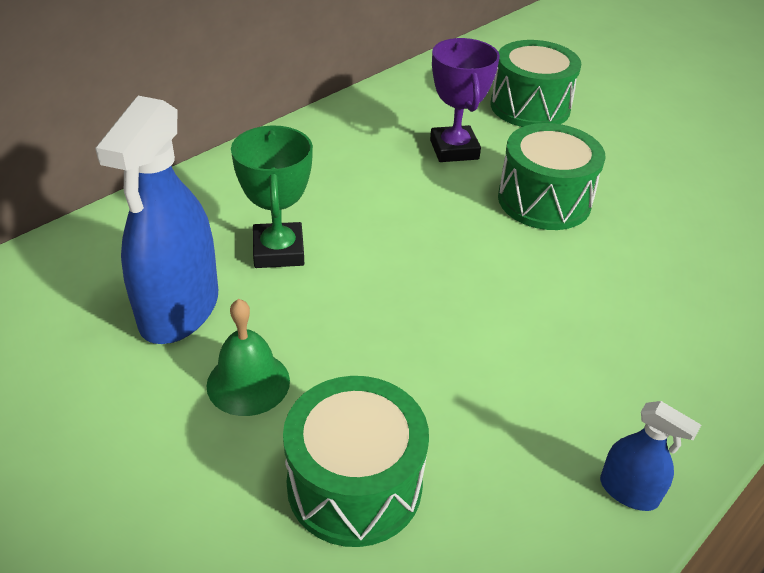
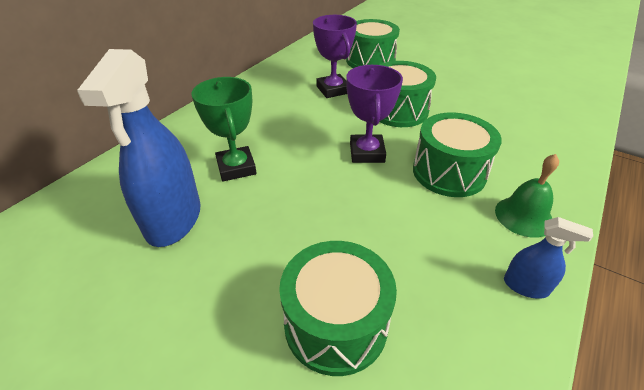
camera: 10 degrees left, 0 degrees up
green bell [206,299,290,416] -> green bell moved to [495,154,559,238]
none -> purple trophy [346,65,403,163]
none -> green drum [413,112,502,197]

